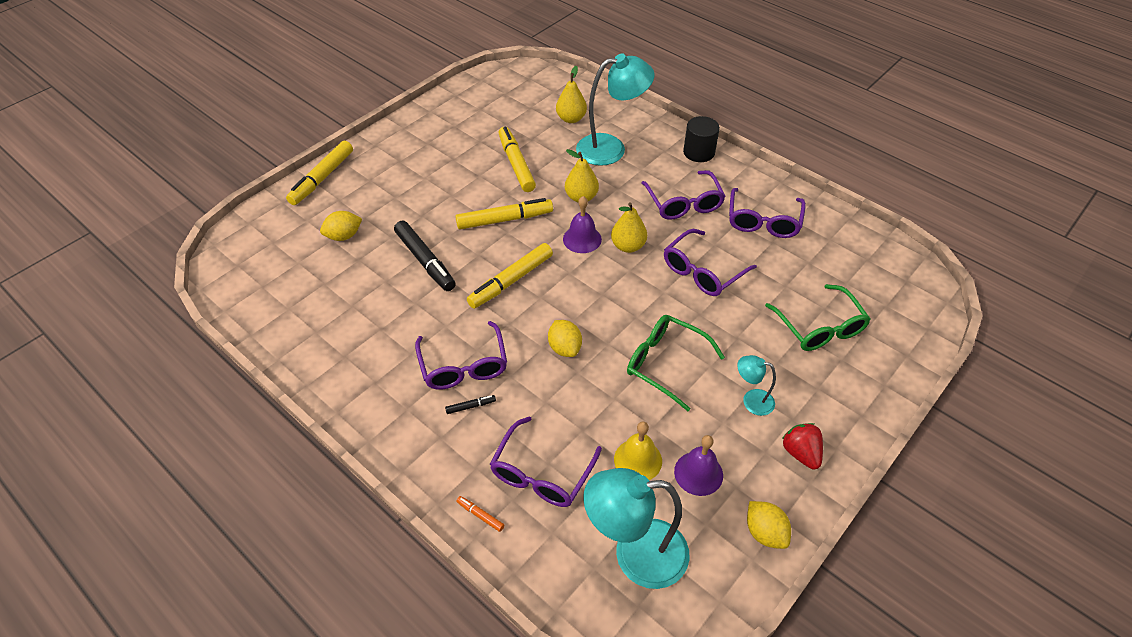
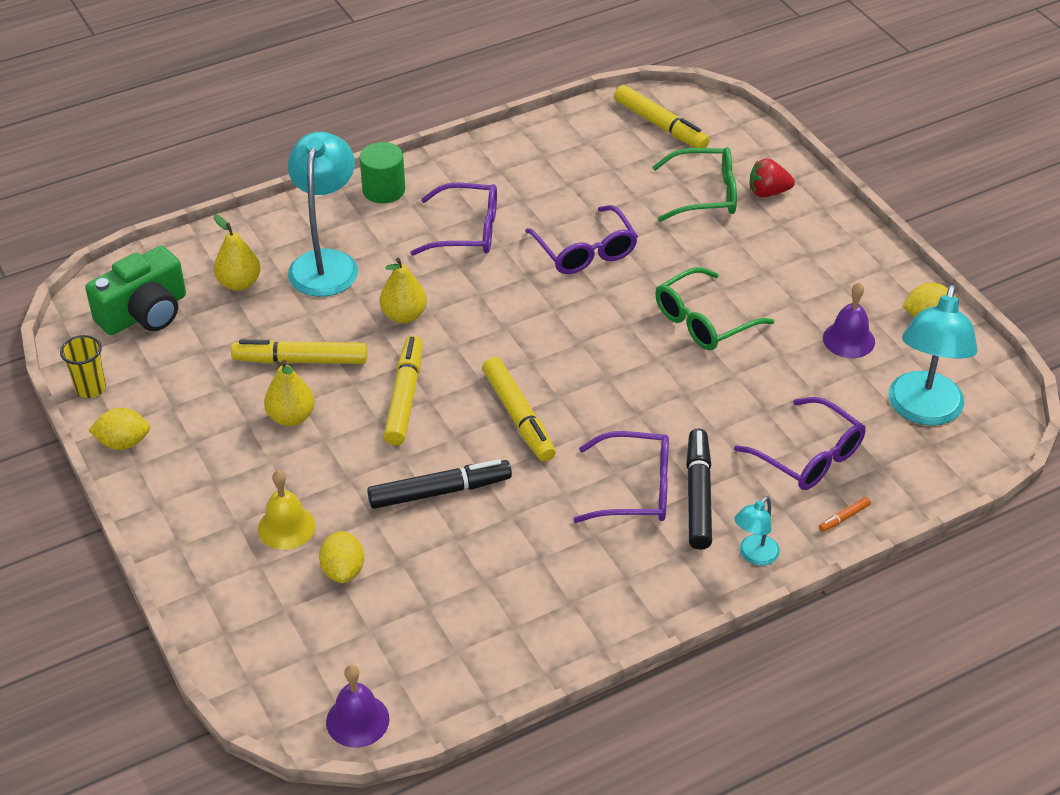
camera: 70 degrees left, 5 degrees down
yellow marker [286,141,353,205] -> yellow marker moved to [614,85,710,148]
black marker [445,395,496,414] -> black marker [686,429,712,550], size x2.32
yellow lemon [548,320,582,357] -> yellow lemon moved to [88,408,150,450]
purple bell [563,196,602,253] -> purple bell moved to [326,665,389,748]
yellow pear [611,202,647,253] -> yellow pear moved to [264,360,315,426]
yellow bell [614,421,662,480] -> yellow bell moved to [258,470,315,550]
black cylinder [683,116,720,162] -> green cylinder [359,142,405,203]
purple glasses [729,188,806,238] -> none
turquoise lamp [737,355,776,416] -> turquoise lamp moved to [734,496,780,566]
red strawberry [782,423,823,470] -> red strawberry moved to [750,158,795,197]
none -> yellow cup [60,335,106,398]
none -> green camera [85,246,186,335]

